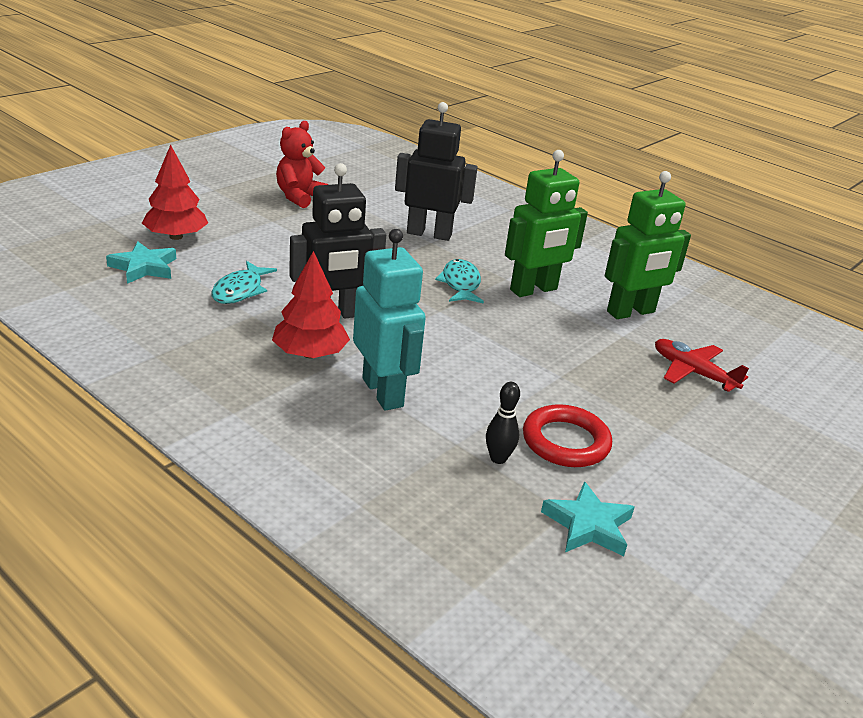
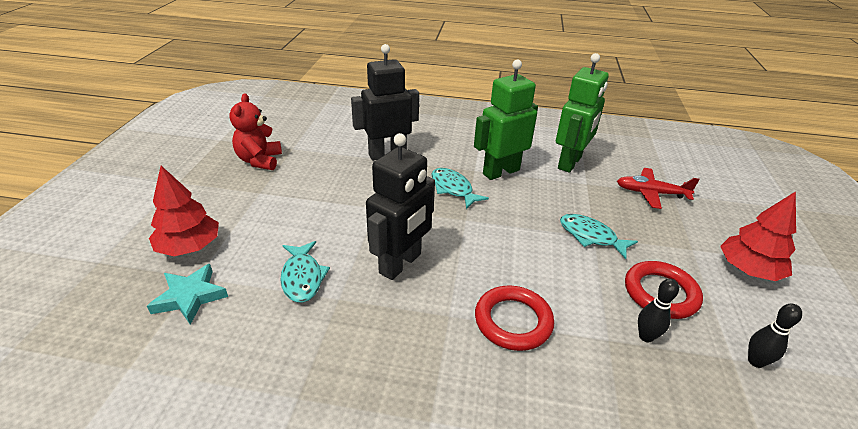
camera: 30 degrees left, 5 degrees up
red tree [272,251,350,358] -> red tree moved to [720,191,796,281]
turquoise robot [353,229,426,411] -> red ring [475,285,554,351]
green robot [505,150,588,297] -> green robot turned 150 degrees counterclockwise [474,60,538,180]
turquoise star [541,481,635,556] -> black bowling pin [748,303,802,368]
none -> turquoise fish [560,214,638,259]

